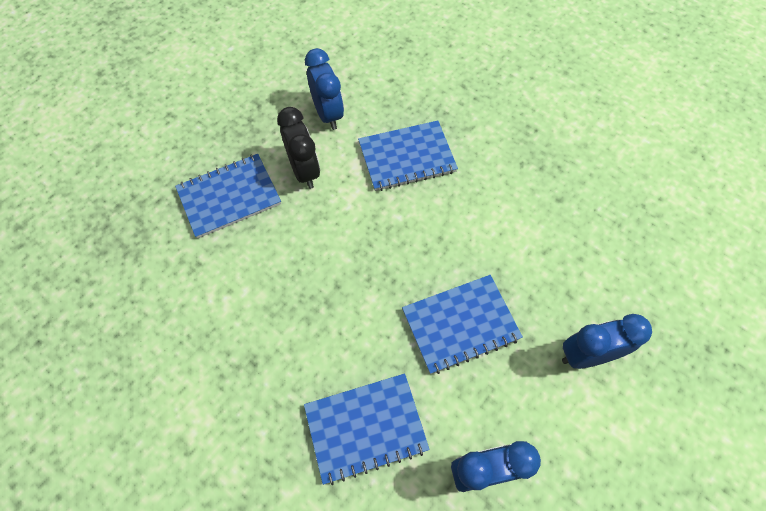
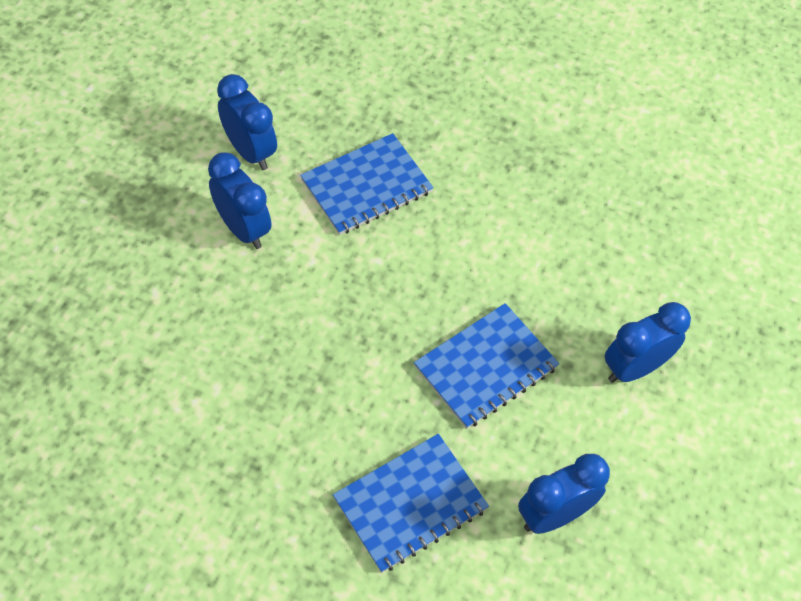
camera: 20 degrees left, 5 degrees down
blue notebook [175,154,281,239] -> none
black clock [277,107,320,189] -> blue clock [208,152,271,249]

